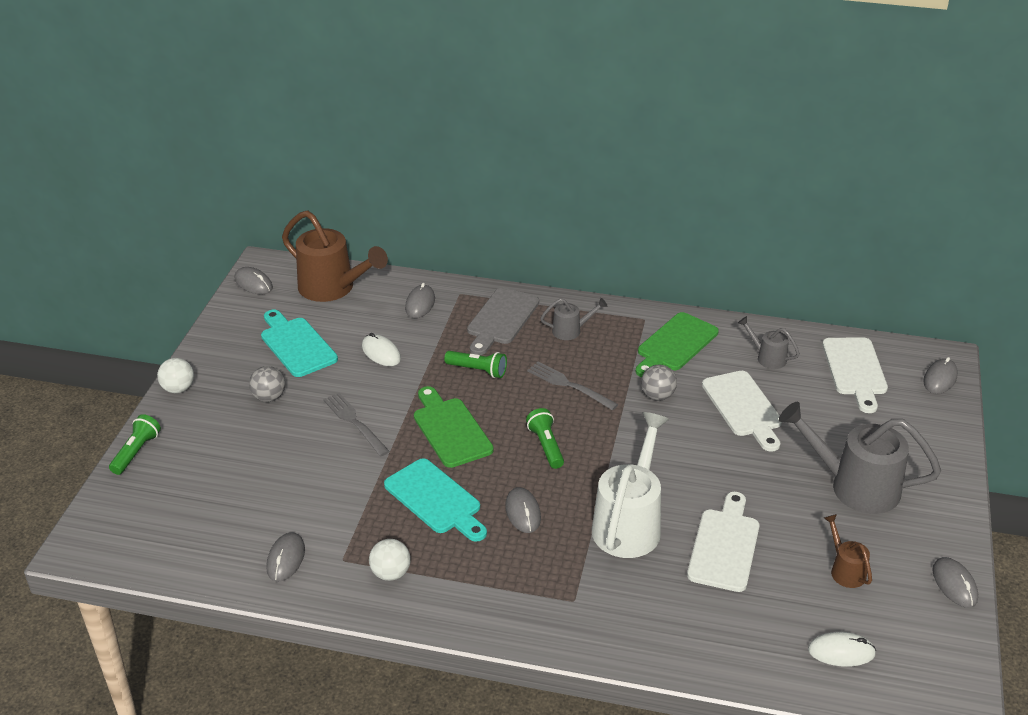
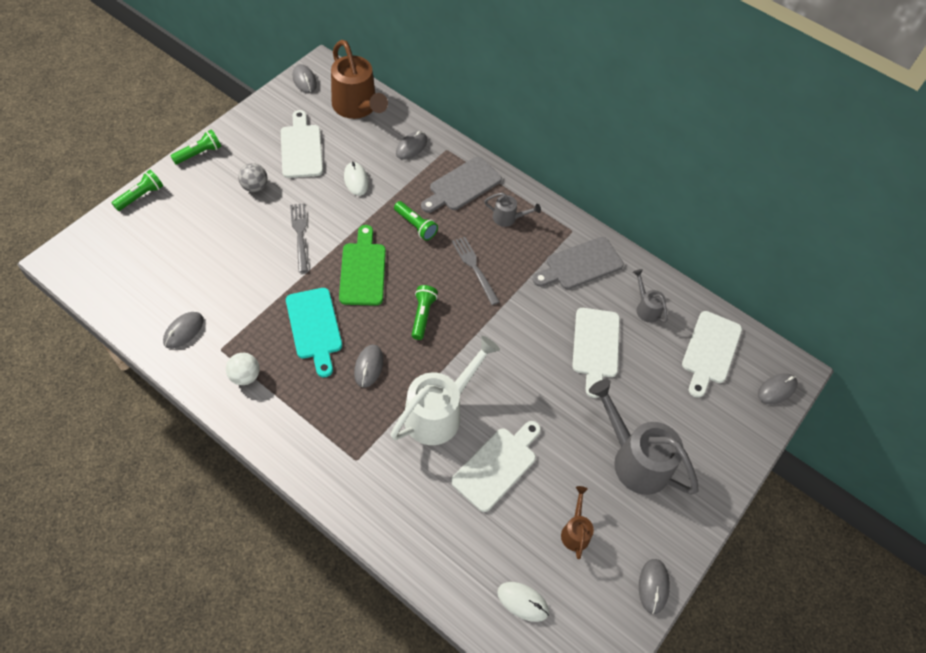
camera: 20 degrees right, 20 degrees up
white ball [157,358,194,393] -> green flashlight [171,129,221,165]
turquoise cutting board [261,310,338,377] -> white cutting board [281,110,323,178]
green cutting board [636,312,719,377] -> grey cutting board [533,237,624,290]
grey ball [641,365,677,400] -> none

